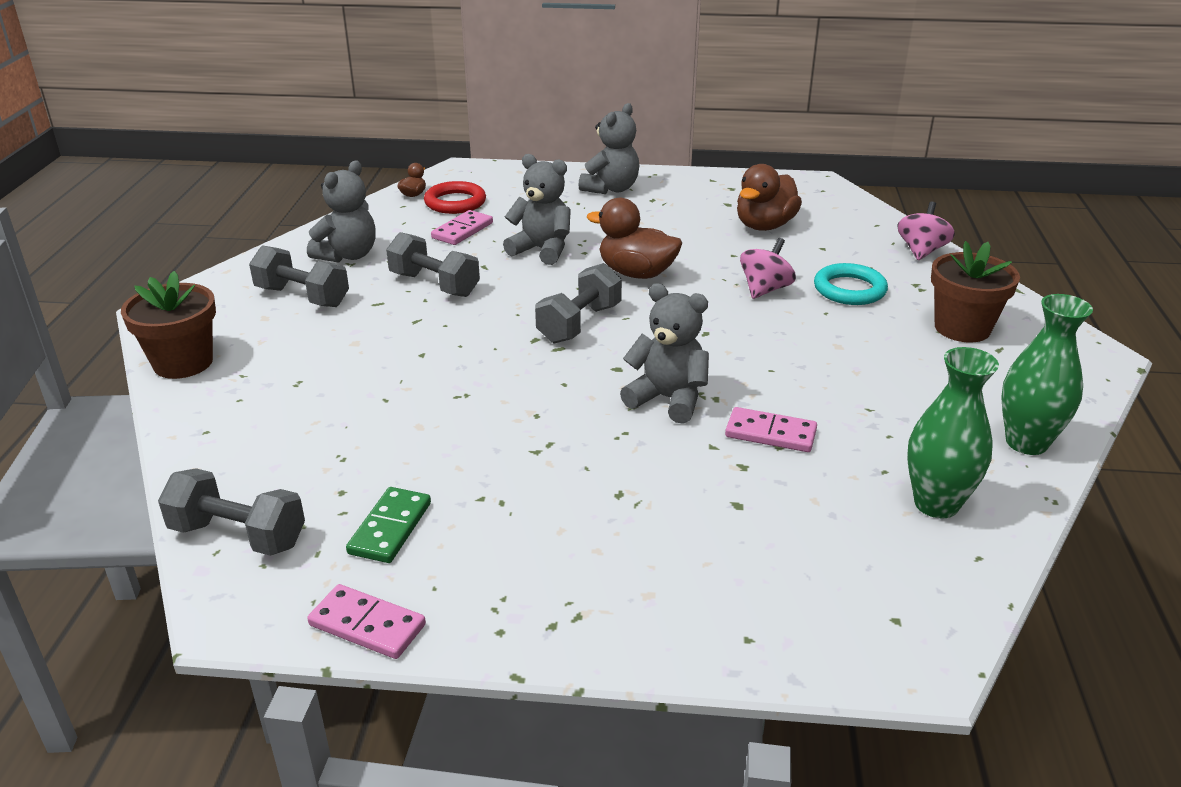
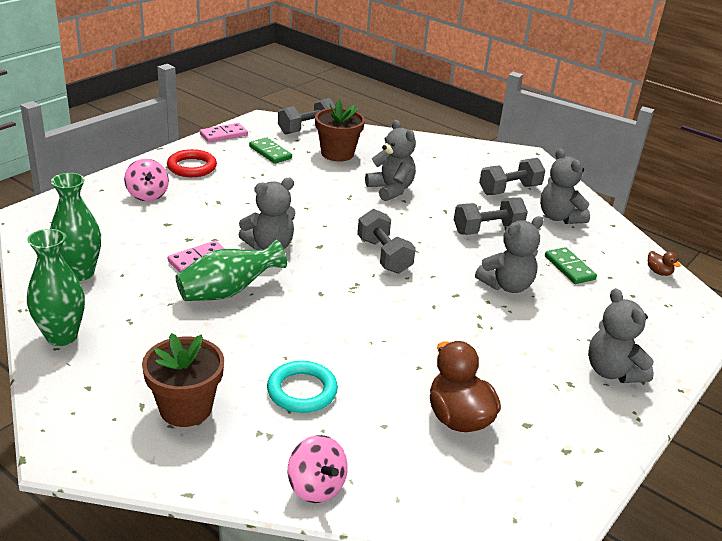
camera: 120 degrees right, 0 degrees up
brown flower pot [121,271,216,379] -> brown flower pot moved to [315,99,365,161]
red ring [424,181,486,214] -> red ring moved to [167,149,217,177]
pink domino [431,210,493,245] -> green domino [545,247,597,284]
brown duck [587,198,682,279] -> none
pink spinning top [740,238,796,299] -> pink spinning top moved to [124,159,169,201]
none -> green vase [176,240,287,301]
none -> grey teddy bear [365,120,416,201]

